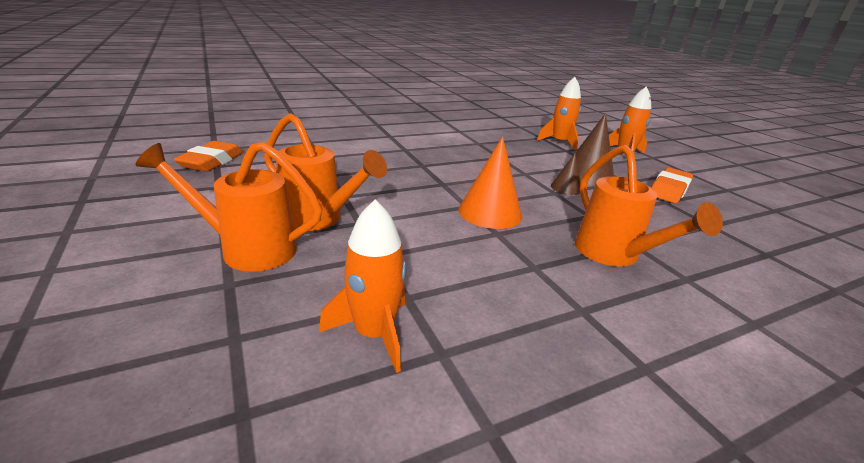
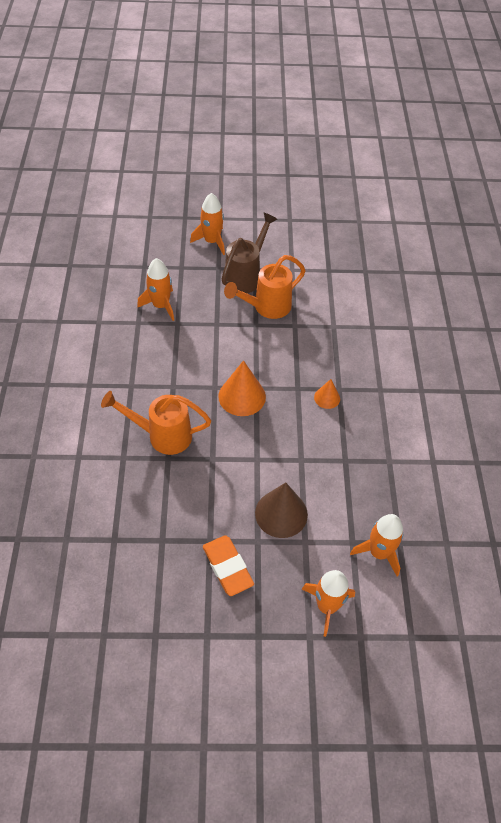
camera: 115 degrees right, 25 degrees up
orange watering can [135,142,322,272] -> brown watering can [222,213,277,293]
orange eraser [174,141,243,172] -> none
brown cone [551,153,580,195] -> none
none -> orange rocket [190,193,225,255]
none -> orange cone [314,379,340,409]

